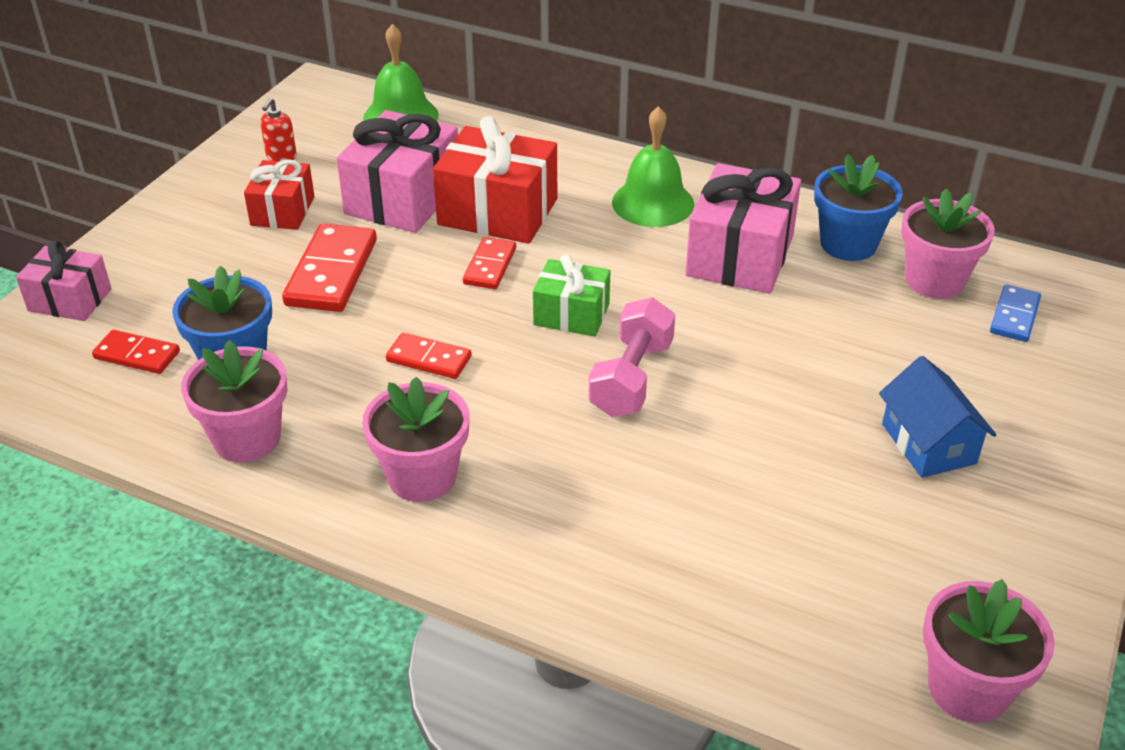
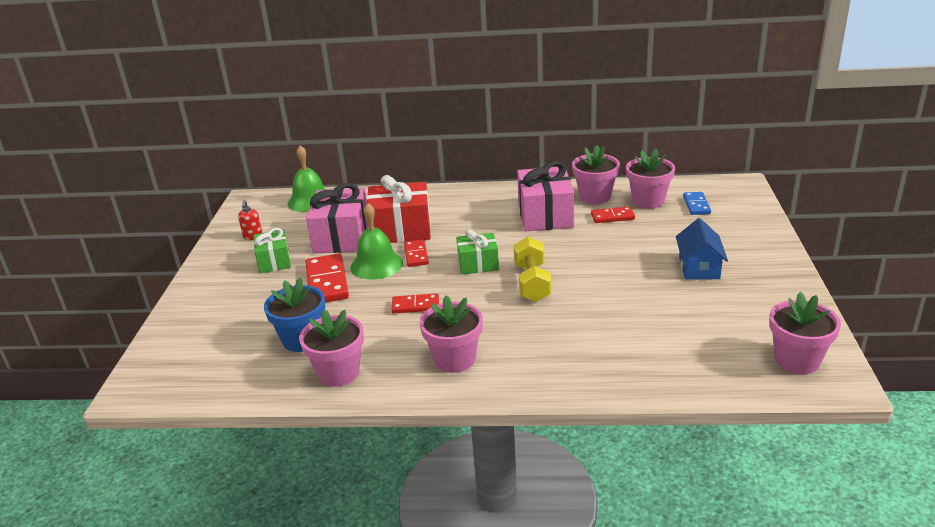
camera: 20 degrees left, 10 degrees down
pink gift [16,240,112,321] -> none
red domino [92,330,180,374] -> red domino moved to [591,207,635,223]
red gift [244,159,315,230] -> green gift [254,228,291,273]
pink dumbbell [588,297,675,417] -> yellow dumbbell [514,237,552,302]
green bell [612,106,694,227] -> green bell moved to [351,203,403,280]
blue flower pot [814,154,903,261] -> pink flower pot [572,145,620,204]
blue house [879,356,996,478] -> blue house turned 45 degrees clockwise [676,218,728,280]

